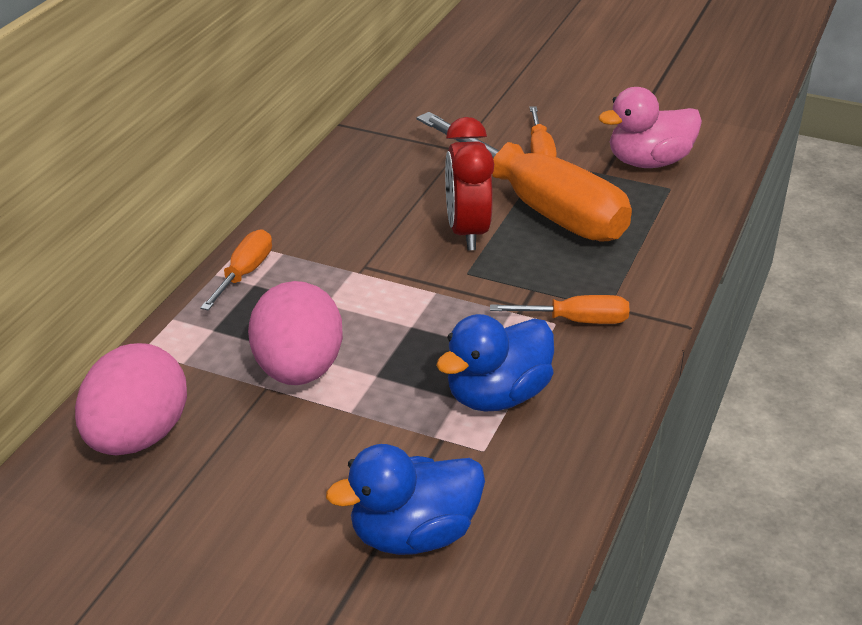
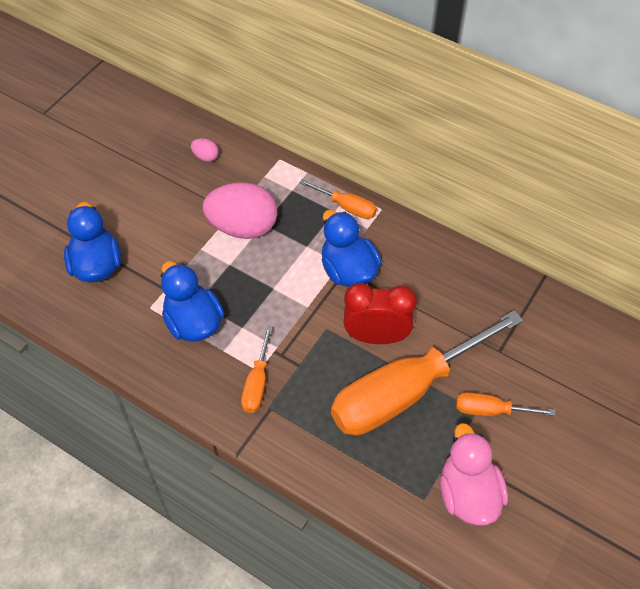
camera: 100 degrees right, 20 degrees up
pink egg [75,343,187,455] -> pink egg [191,138,219,162], size x0.42
none -> blue duck [322,210,382,287]

